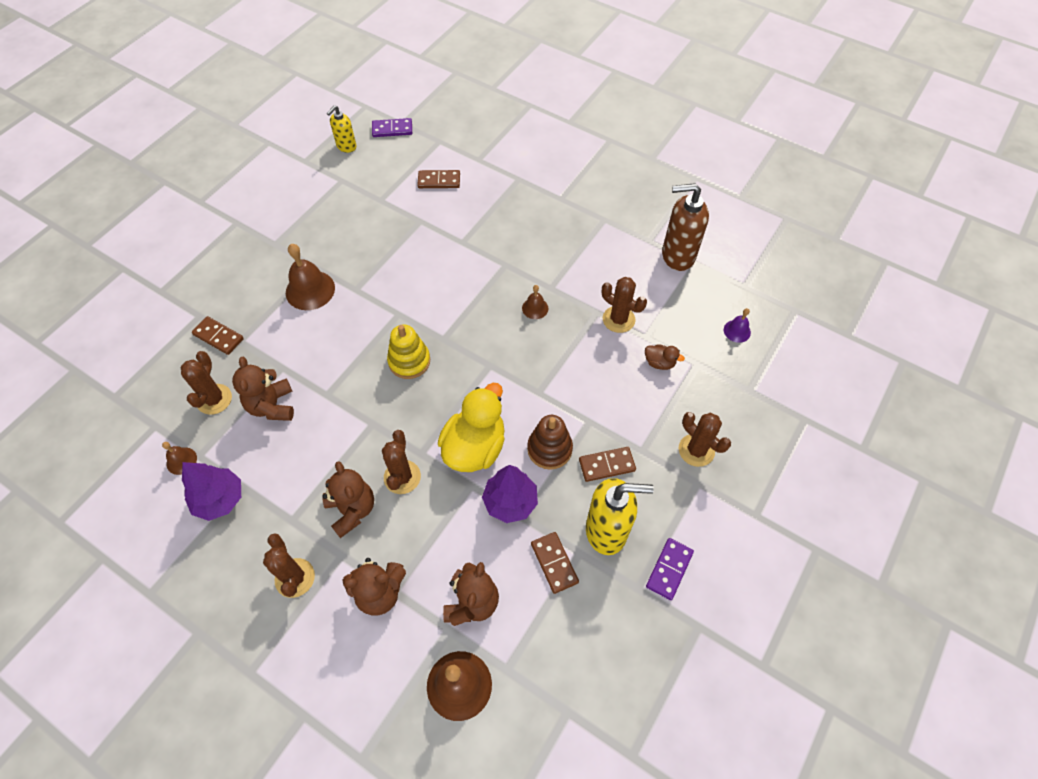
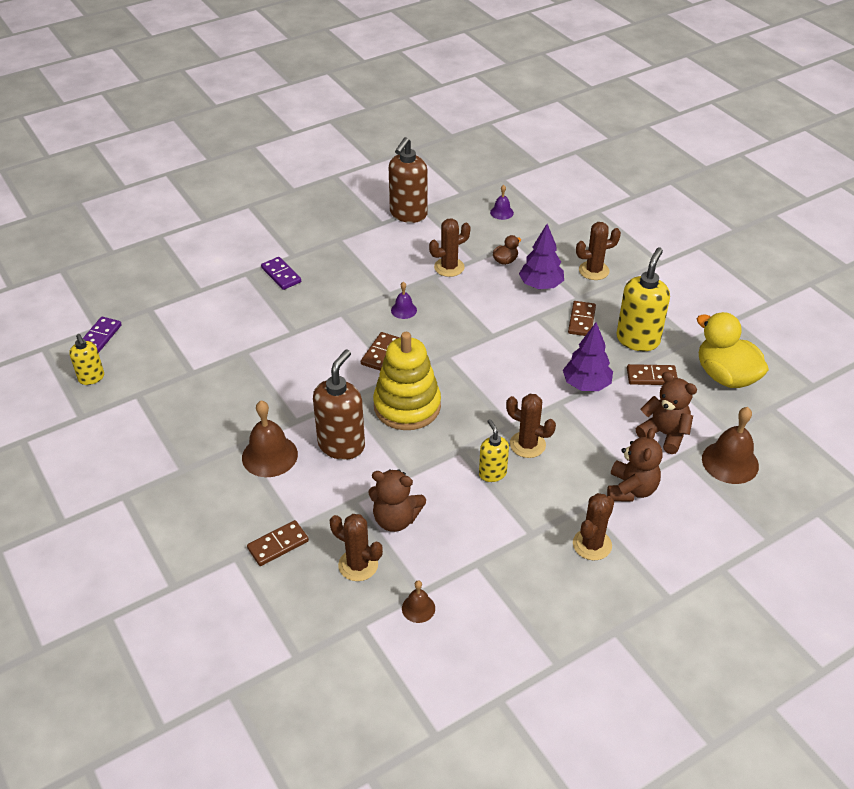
camera: 65 degrees left, 15 degrees down
purple tree [182,462,241,521] -> purple tree moved to [519,224,564,289]
brown cactus [263,533,315,598] -> brown cactus turned 60 degrees counterclockwise [573,493,614,560]
brown teddy bear [322,461,374,538] -> none
yellow stacking toy [387,325,430,379] -> yellow stacking toy [373,332,441,430], size x1.56
brown domino [418,170,460,188] -> brown domino moved to [361,332,400,371]
yellow duck [438,383,505,472] -> yellow duck moved to [697,312,769,388]
brown bell [522,285,549,319] -> purple bell [391,282,417,319]
brown stacking toy [527,415,573,470] -> none
purple domino [646,538,694,600] -> purple domino moved to [261,257,301,290]
none -> brown soap dispenser [313,349,365,460]
none -> yellow soap dispenser [479,419,509,482]

